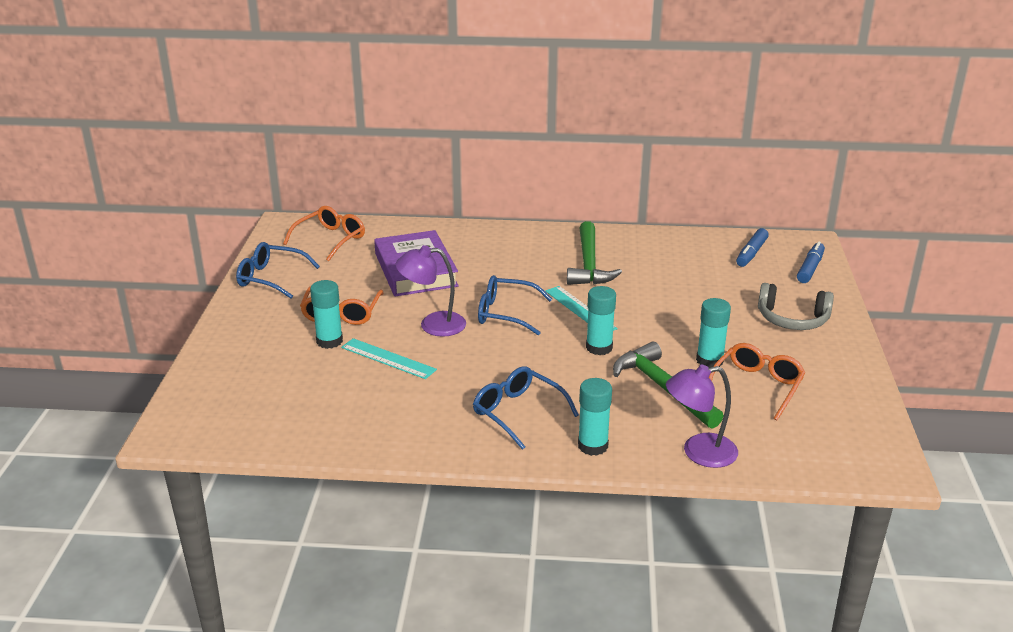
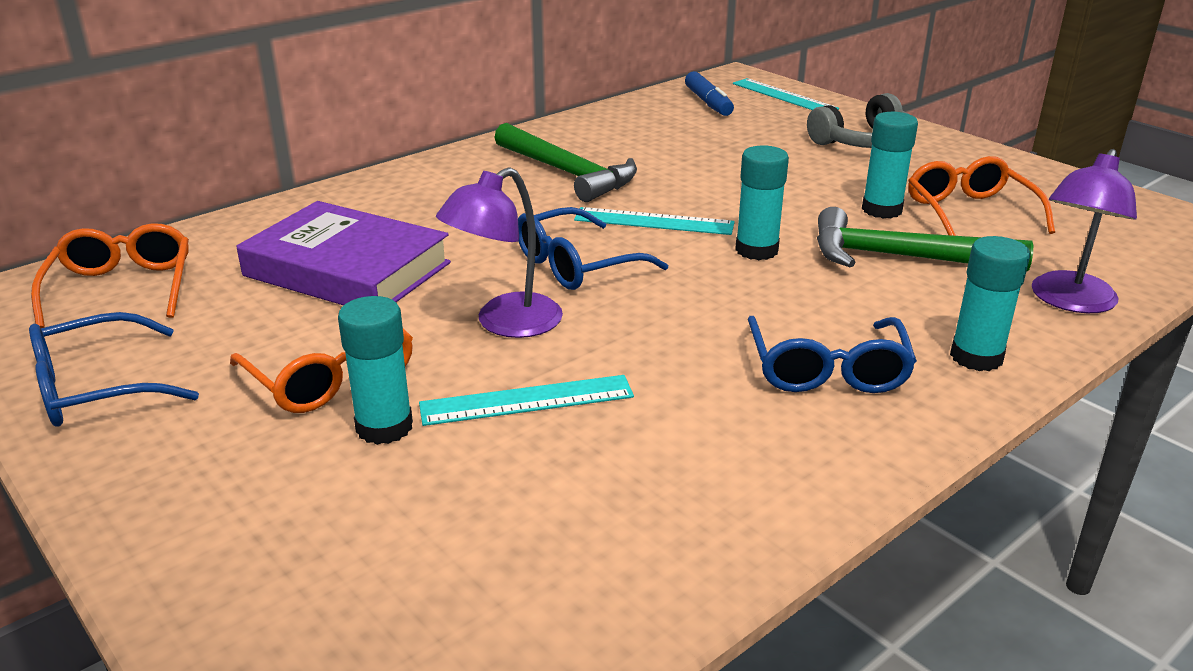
camera: 45 degrees left, 0 degrees up
blue glasses [473,366,579,450] -> blue glasses turned 90 degrees counterclockwise [748,316,917,393]
blue marker [797,241,825,283] -> turquoise ruler [733,78,839,110]

